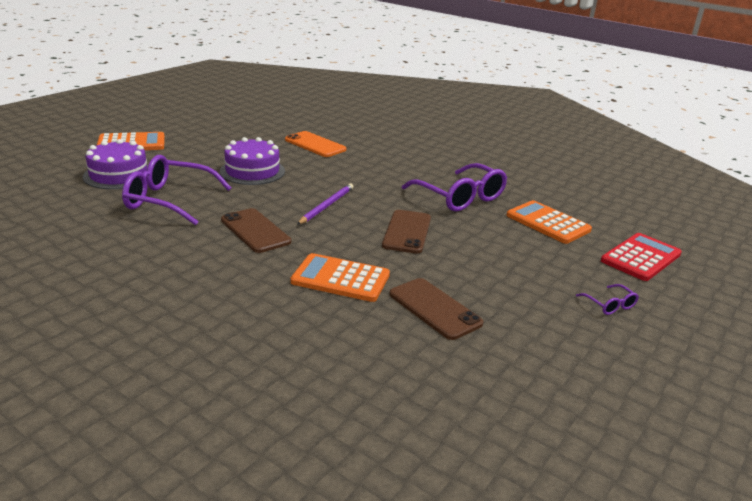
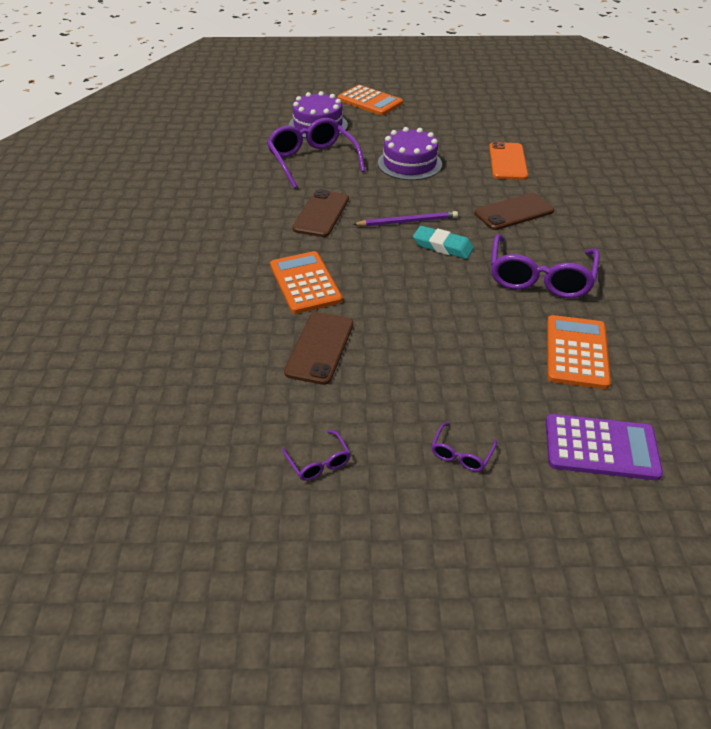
camera: 55 degrees right, 15 degrees up
brown phone [382,210,431,254] -> brown phone moved to [474,193,554,230]
red calculator [601,233,682,281] -> purple calculator [546,414,663,481]
none -> purple glasses [282,430,351,481]
none -> turquoise eraser [413,226,474,259]

